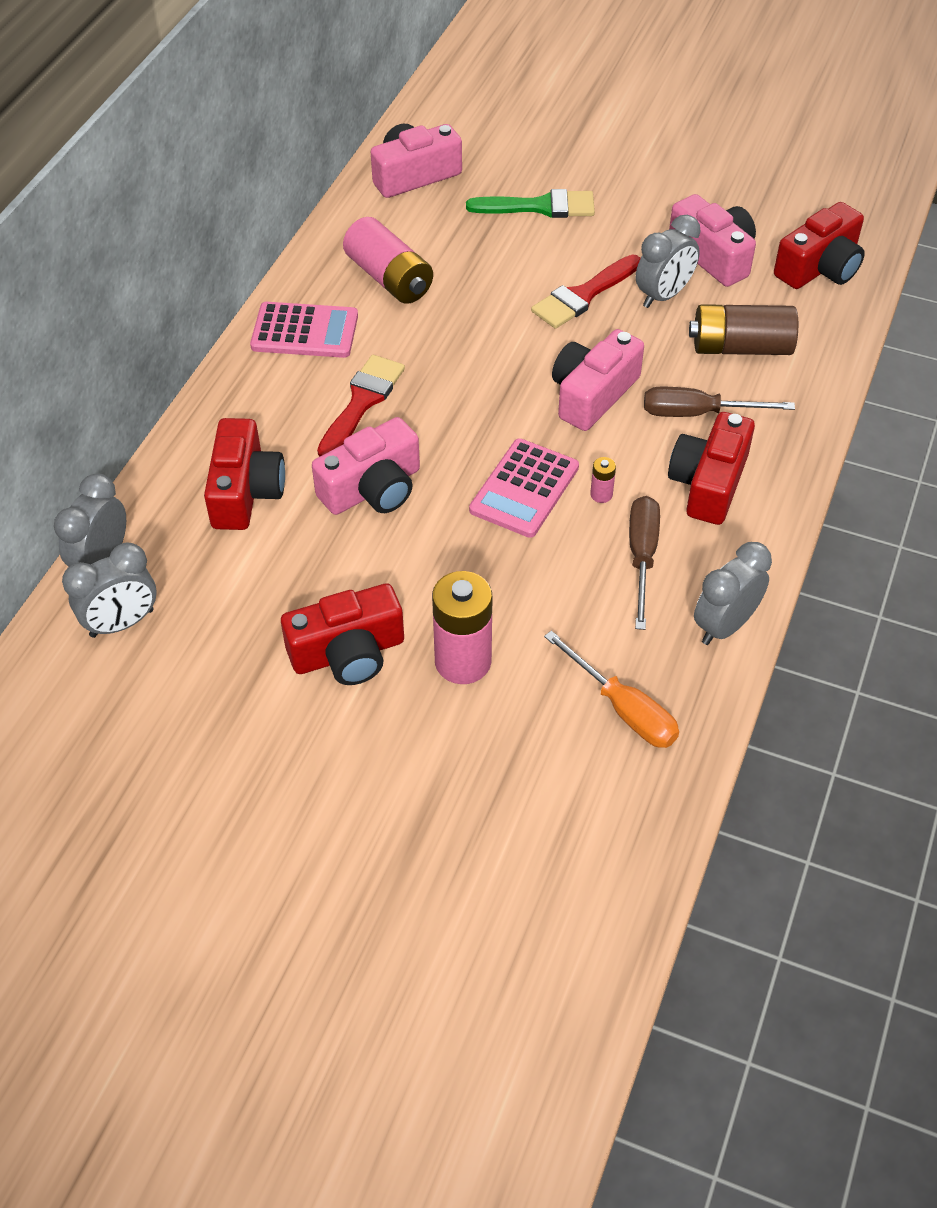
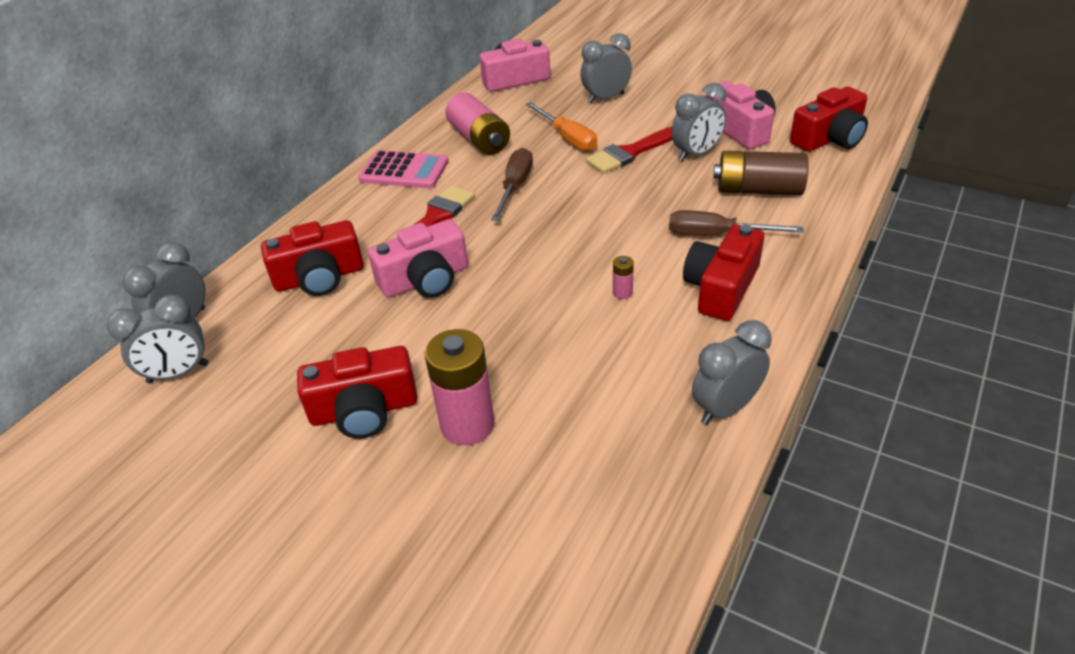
camera: 10 degrees right, 10 degrees down
red camera [204,418,285,530] -> red camera turned 60 degrees clockwise [261,220,364,296]
green brush [466,189,595,218] -> grey clock [580,33,632,103]
pink calculator [469,438,579,538] -> none
orange screwdriver [544,631,679,748] -> orange screwdriver moved to [526,102,597,151]
pink camera [552,329,644,431] -> none
brown screwdriver [629,496,660,630] -> brown screwdriver moved to [491,148,533,221]

